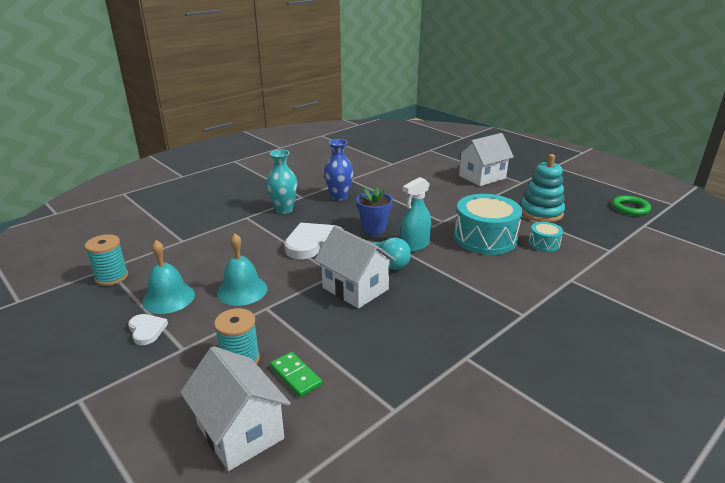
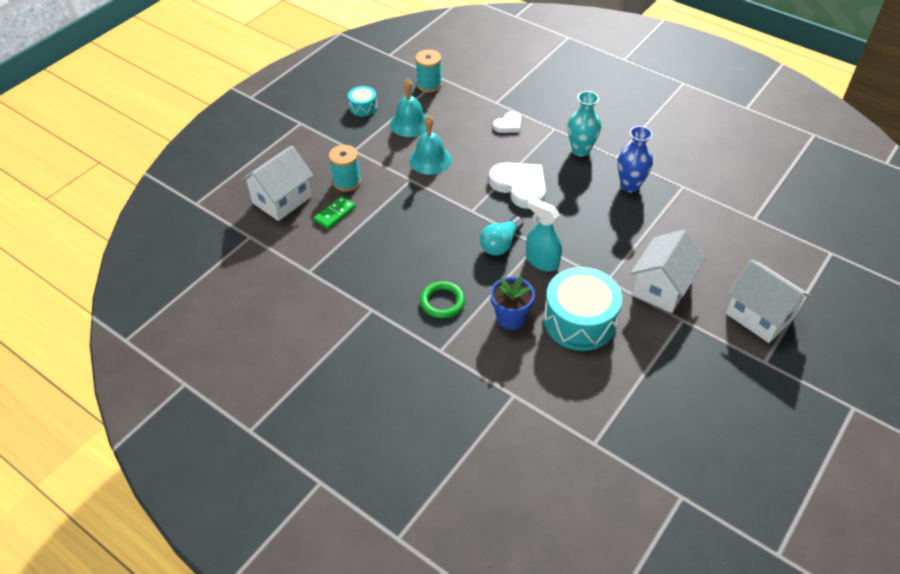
camera: 80 degrees right, 20 degrees up
white heart [128,314,168,345] -> white heart moved to [493,111,521,133]
white house [315,226,396,309] -> white house moved to [630,230,706,313]
blue flower pot [356,187,393,235] -> blue flower pot moved to [490,276,535,330]
turquoise stacking toy [521,154,565,222] -> none
turquoise drum [529,222,563,252] -> turquoise drum moved to [348,86,377,116]
green ring [612,196,651,215] -> green ring moved to [420,281,465,318]

